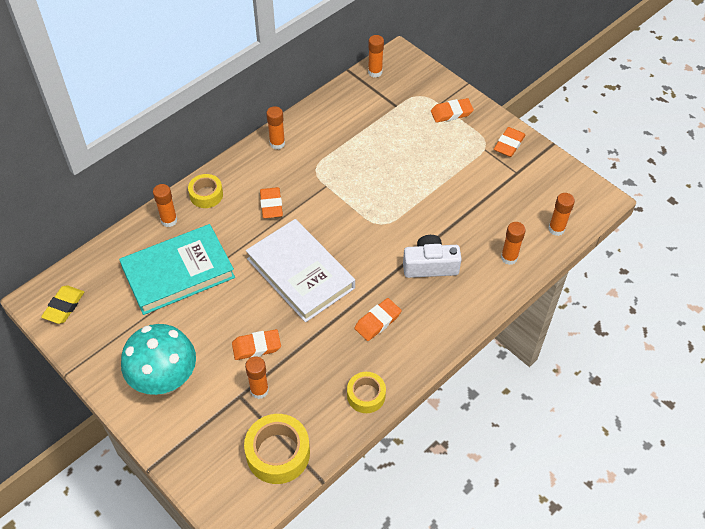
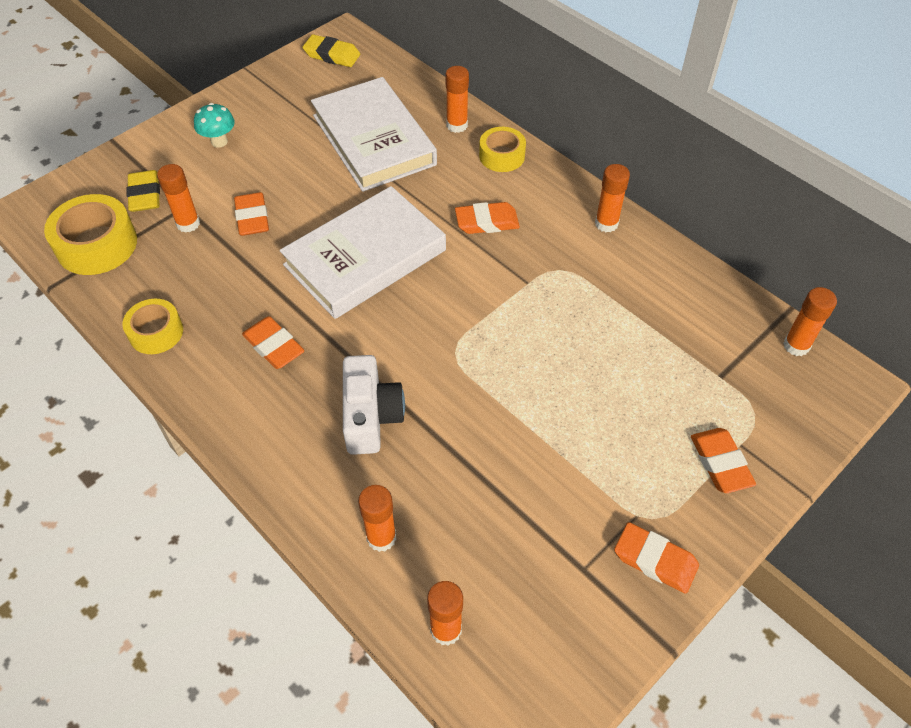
camera: 90 degrees right, 0 degrees up
turquoise book [119,224,235,315] -> white book [311,77,437,192]
turquoise mushroom [121,324,196,395] -> turquoise mushroom [194,103,235,148], size x0.46
none -> yellow eraser [126,170,160,212]

